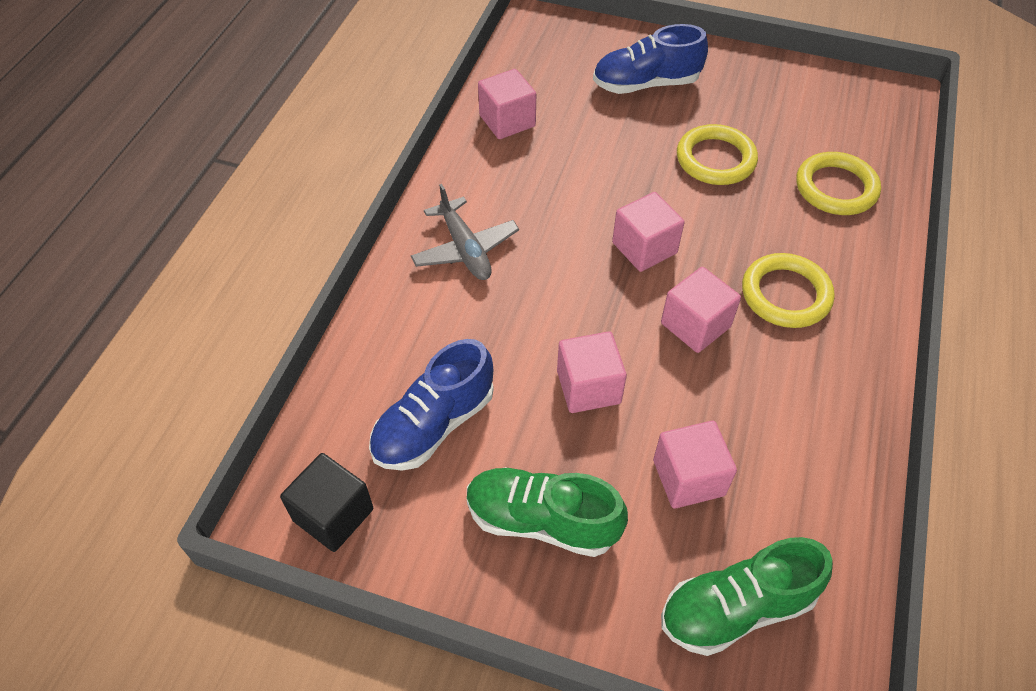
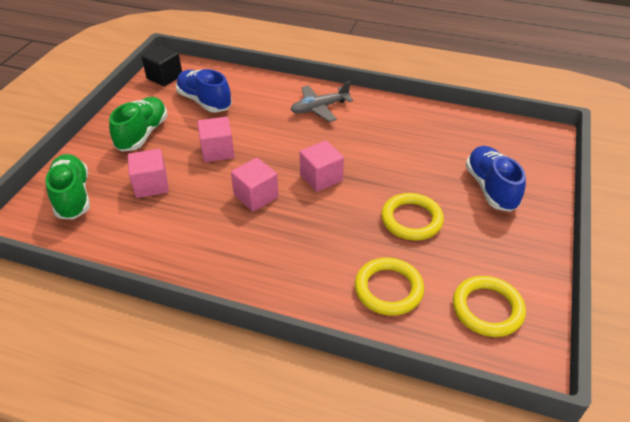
camera: 90 degrees right, 10 degrees down
pink cube [478,69,536,139] -> none
yellow ring [742,253,835,328] -> yellow ring moved to [453,276,526,337]

